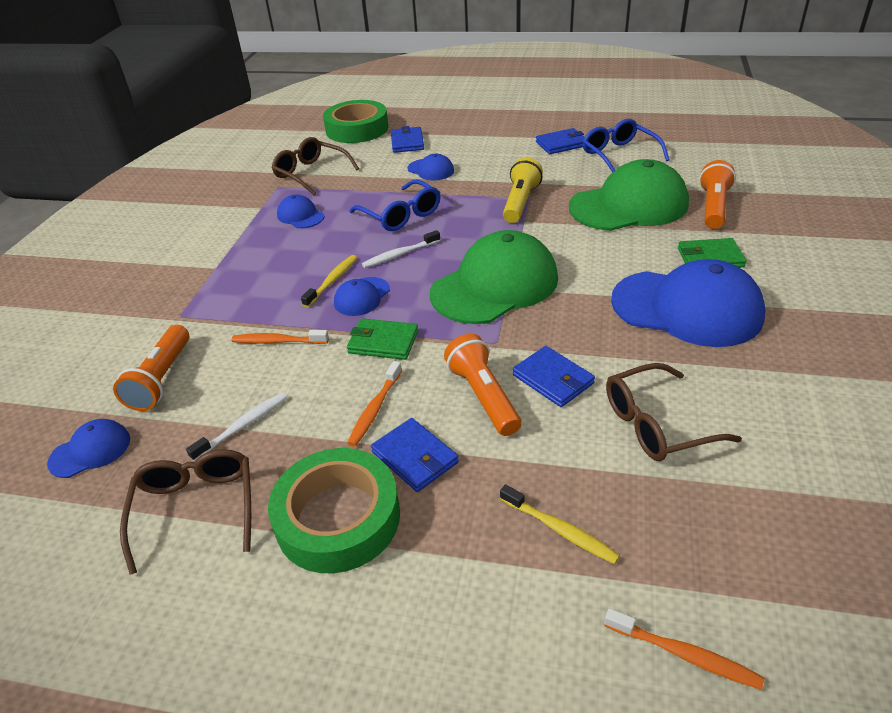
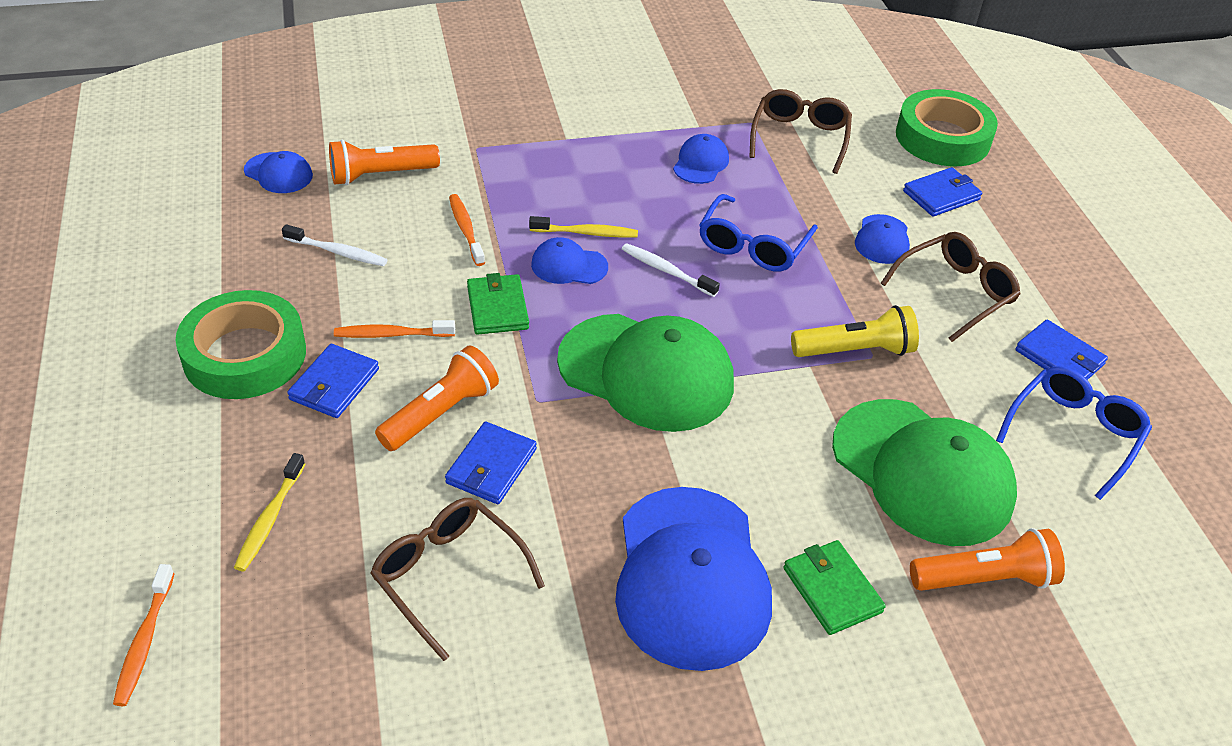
camera: 60 degrees right, 5 degrees up
brown glasses [120,449,251,575] -> brown glasses moved to [881,232,1021,342]

